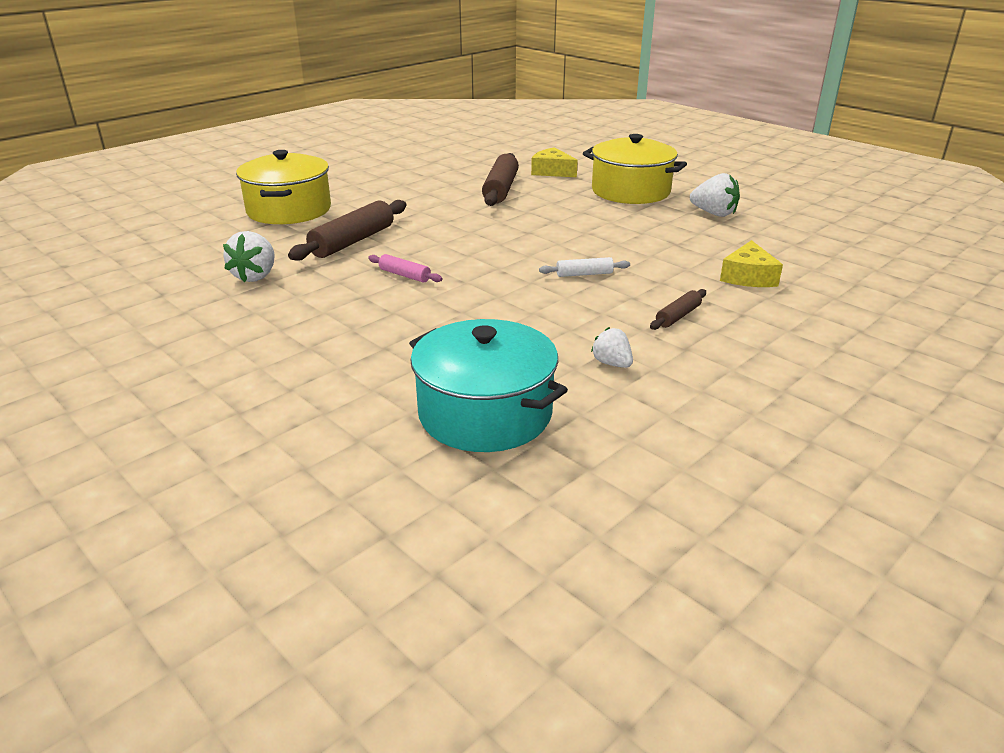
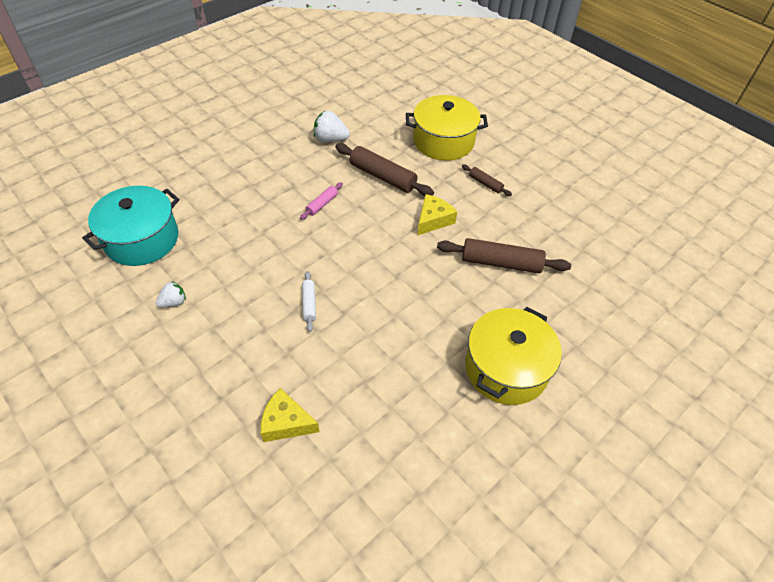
camera: 90 degrees right, 20 degrees up
yellow cheese [531,147,578,177] -> yellow cheese moved to [417,194,457,236]
brown rolling pin [650,289,706,330] -> brown rolling pin moved to [462,165,512,196]
white strawberry [690,173,740,217] -> none

